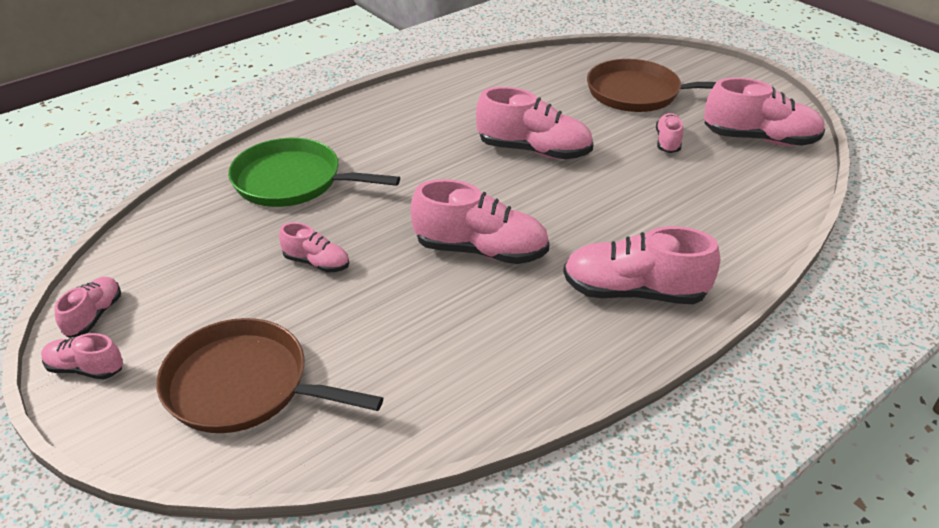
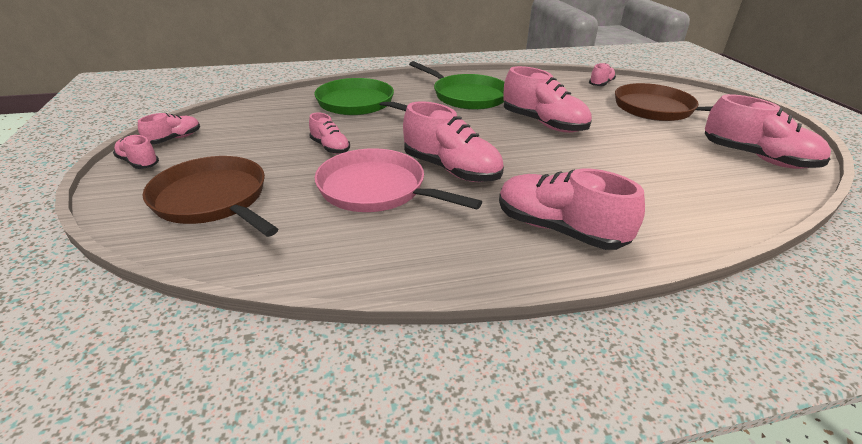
camera: 25 degrees right, 5 degrees down
pink shoe [656,113,683,153] -> pink shoe moved to [589,63,616,86]
none -> pink pan [315,148,482,212]
none -> green pan [409,61,504,110]

